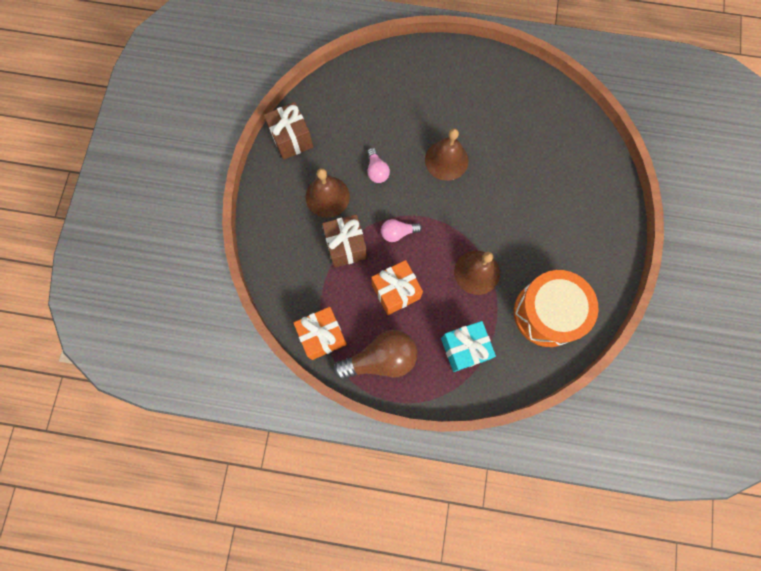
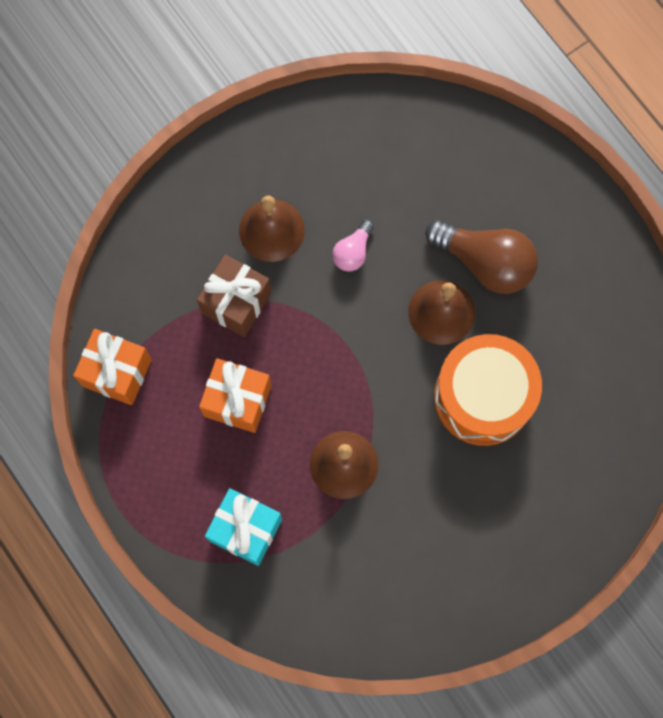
camera: 45 degrees right, 0 degrees up
brown gift [264,102,313,160] -> none
brown light bulb [333,330,418,380] -> brown light bulb moved to [425,220,538,294]
pink light bulb [381,219,422,242] -> none
orange drum [514,270,599,347] -> orange drum moved to [434,334,542,446]

